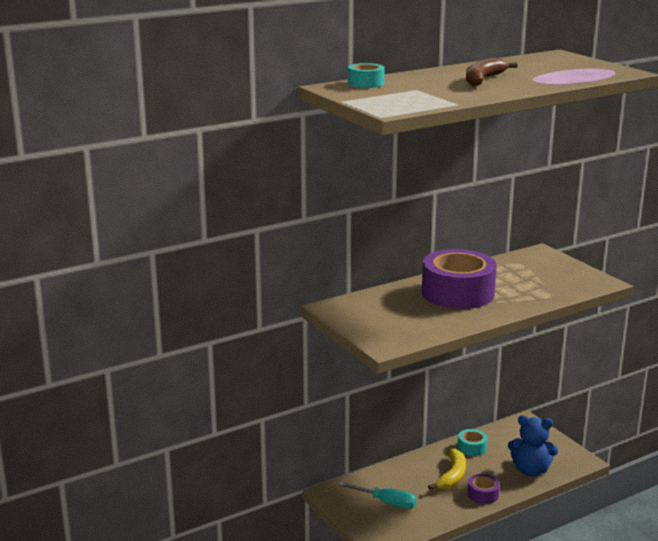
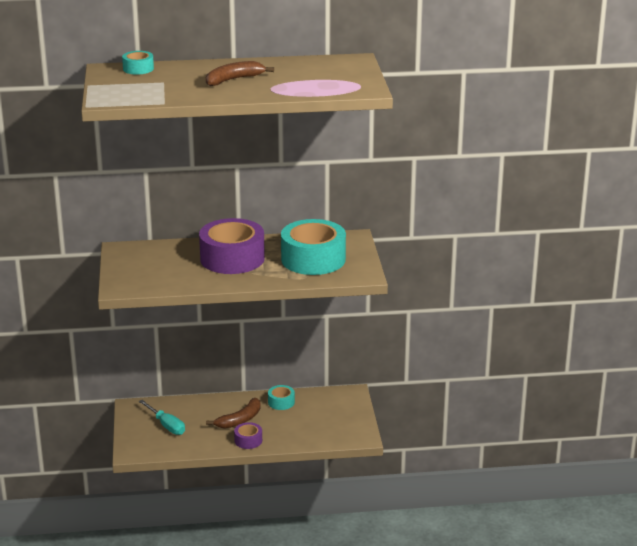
camera: 25 degrees right, 5 degrees up
yellow banana [428,449,466,490] -> brown banana [206,398,261,429]
blue teddy bear [508,415,558,477] -> none
none -> turquoise tape [281,219,346,275]

